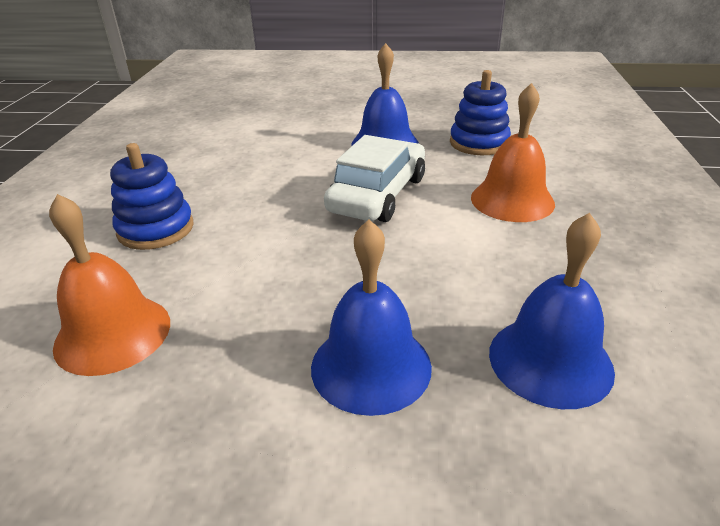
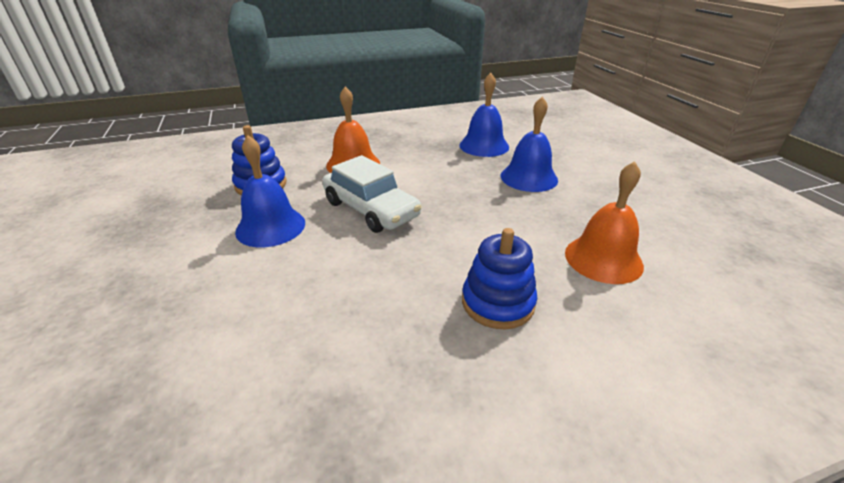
camera: 115 degrees left, 0 degrees up
white car [324,135,425,222] -> white car turned 135 degrees counterclockwise [322,155,421,233]

